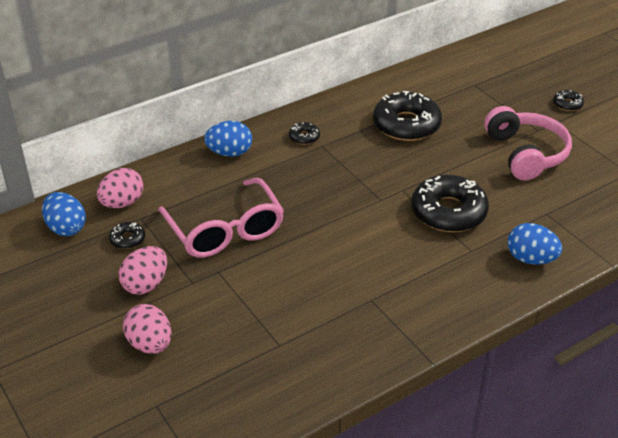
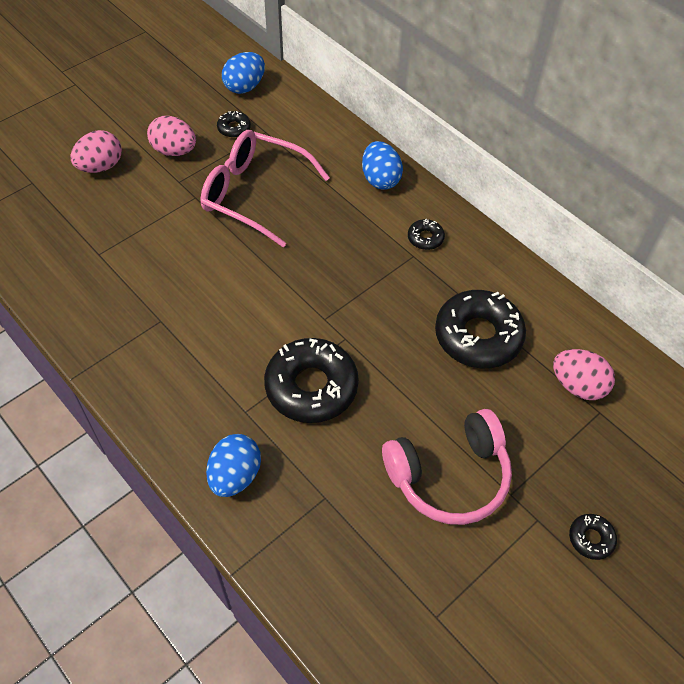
camera: 80 degrees right, 15 degrees up
pink egg [97,168,143,208] -> pink egg moved to [553,349,615,400]
pink glasses [158,178,284,258] -> pink glasses turned 60 degrees clockwise [201,130,330,247]

